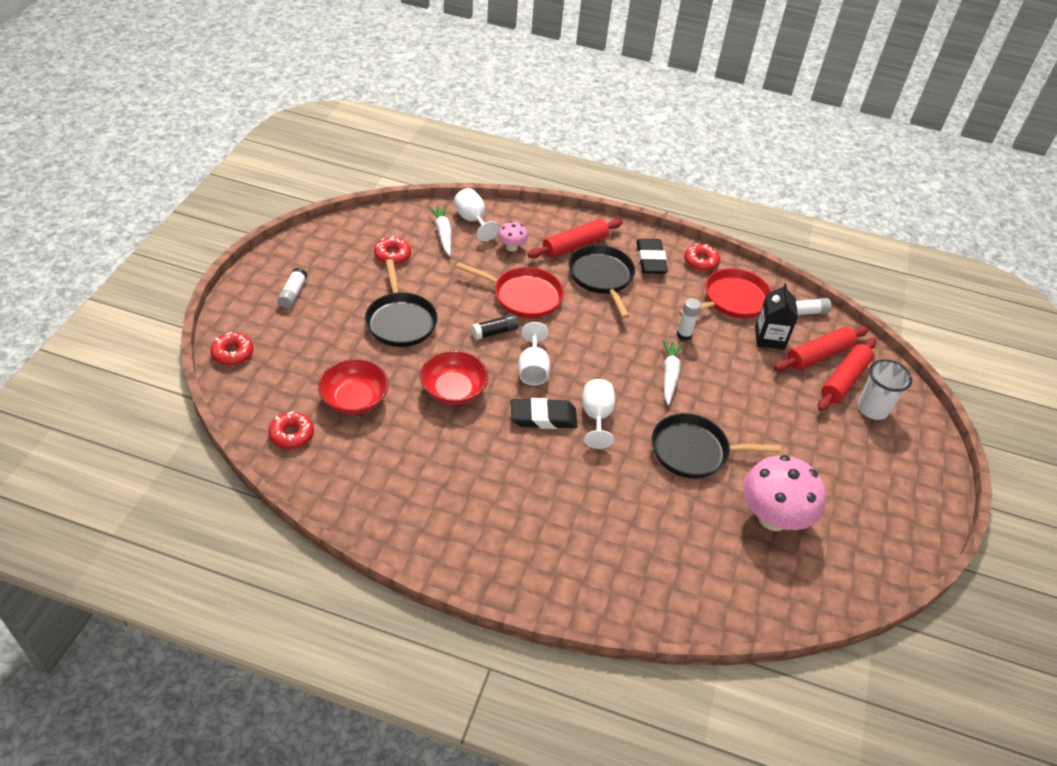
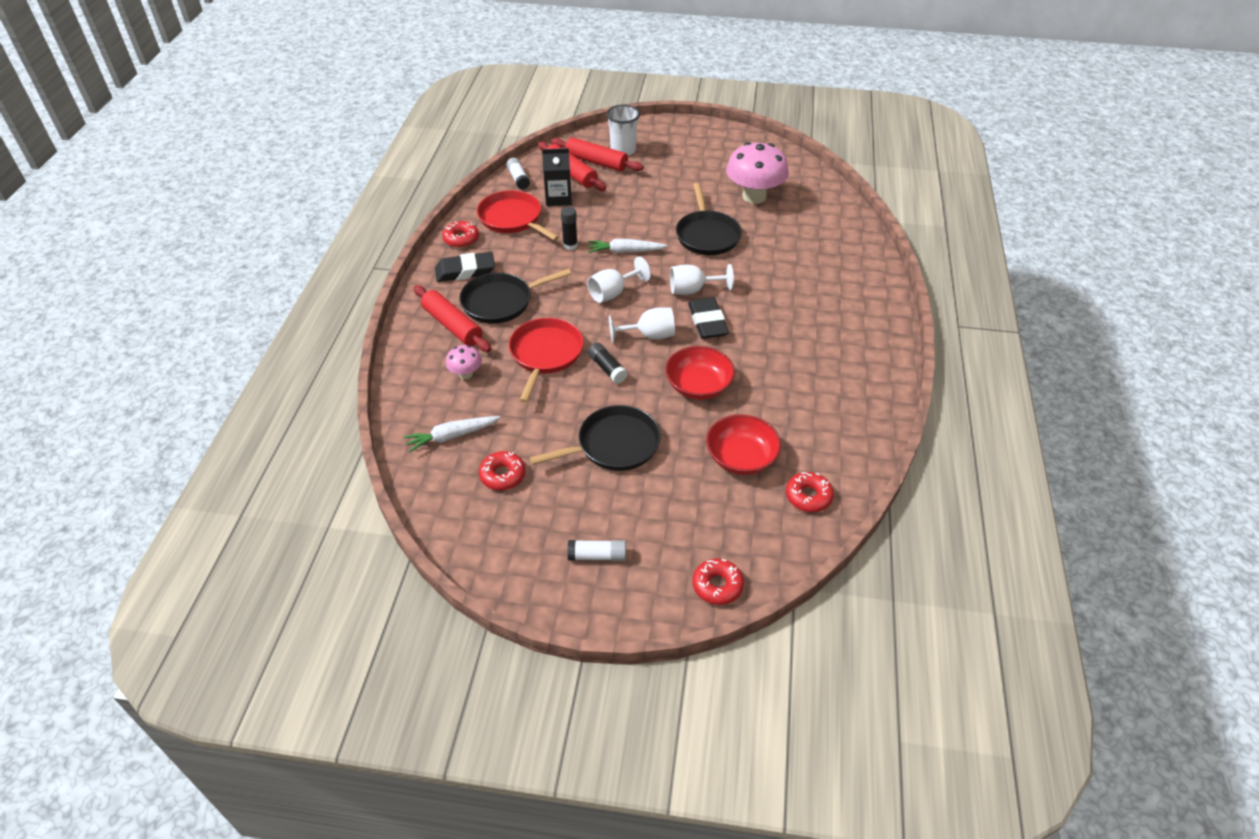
camera: 95 degrees left, 0 degrees up
white goblet [454,188,499,241] -> white goblet moved to [587,256,651,303]
white glue stick [677,298,701,341] -> black glue stick [561,207,578,250]

